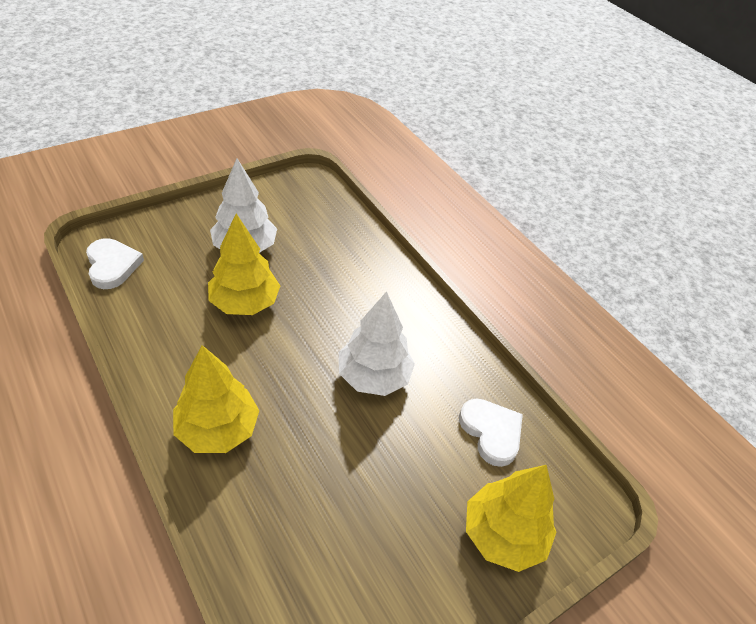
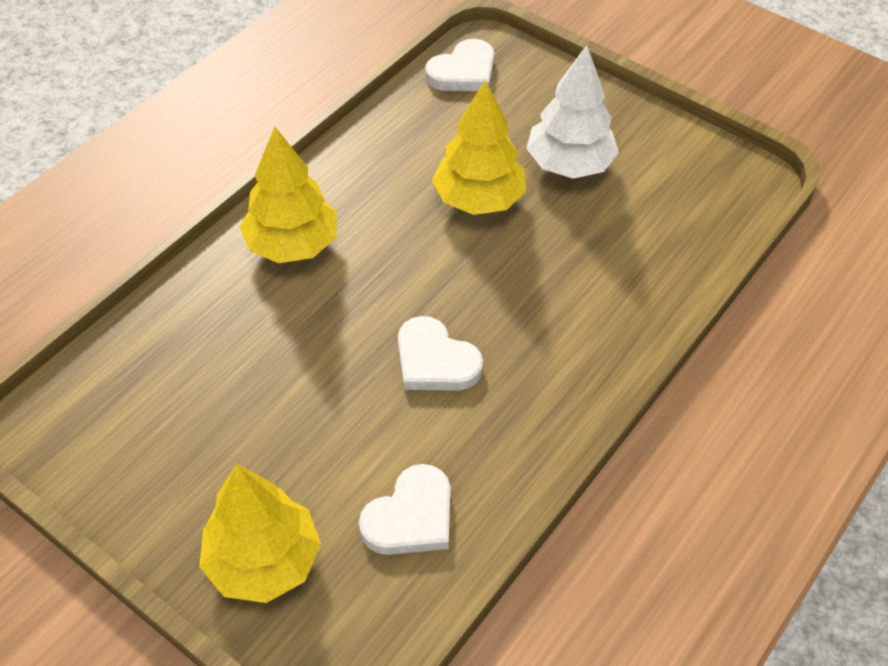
camera: 75 degrees right, 5 degrees up
white tree [339,291,415,396] -> white heart [398,316,483,391]

